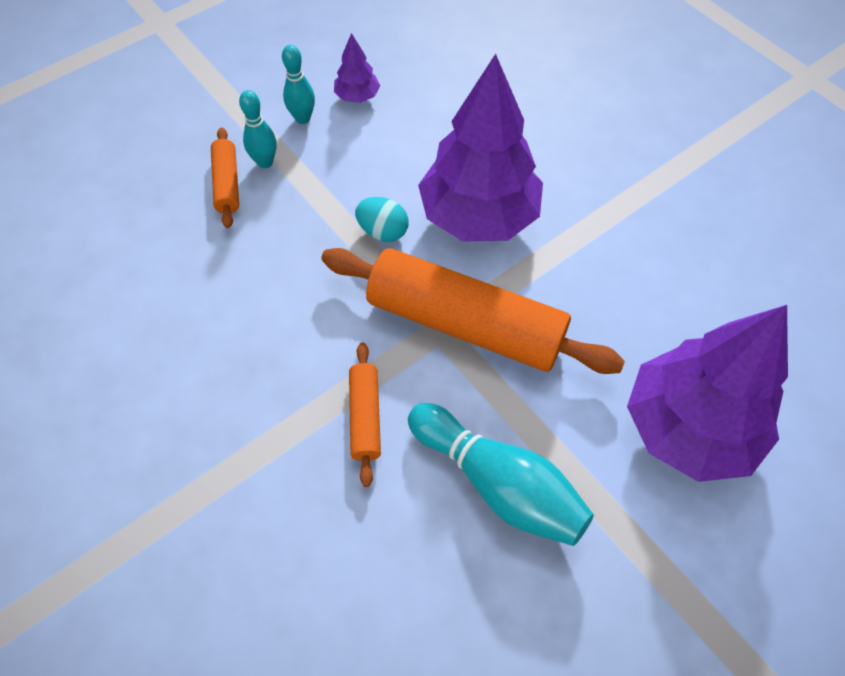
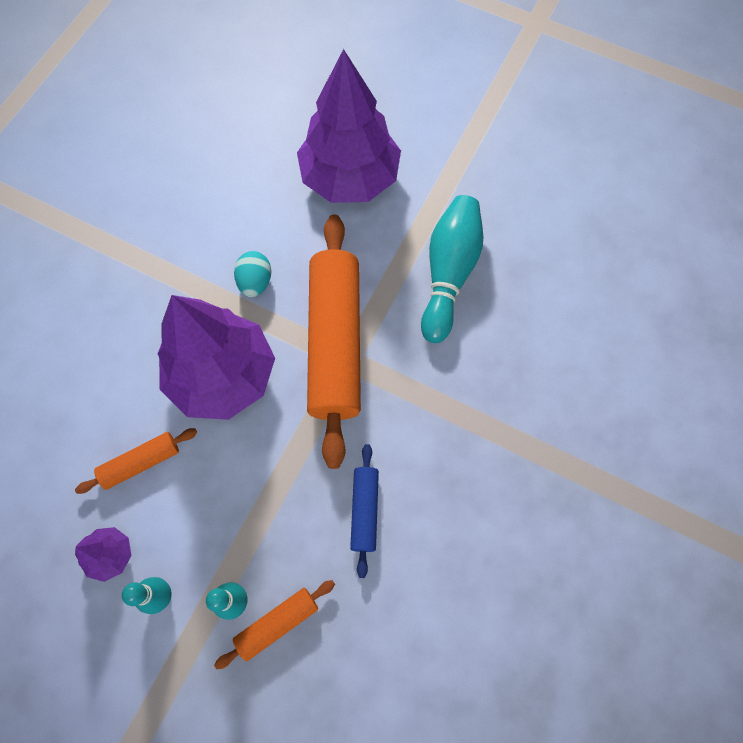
camera: 115 degrees left, 10 degrees up
orange rolling pin [349,343,381,487] -> orange rolling pin moved to [75,428,197,494]
turquoise egg [355,197,408,242] -> turquoise egg moved to [234,251,272,297]
none -> blue rolling pin [350,444,379,578]

